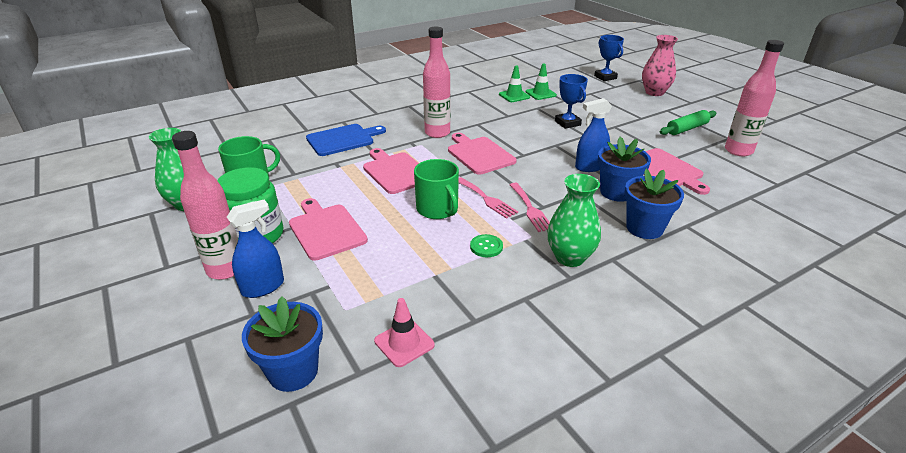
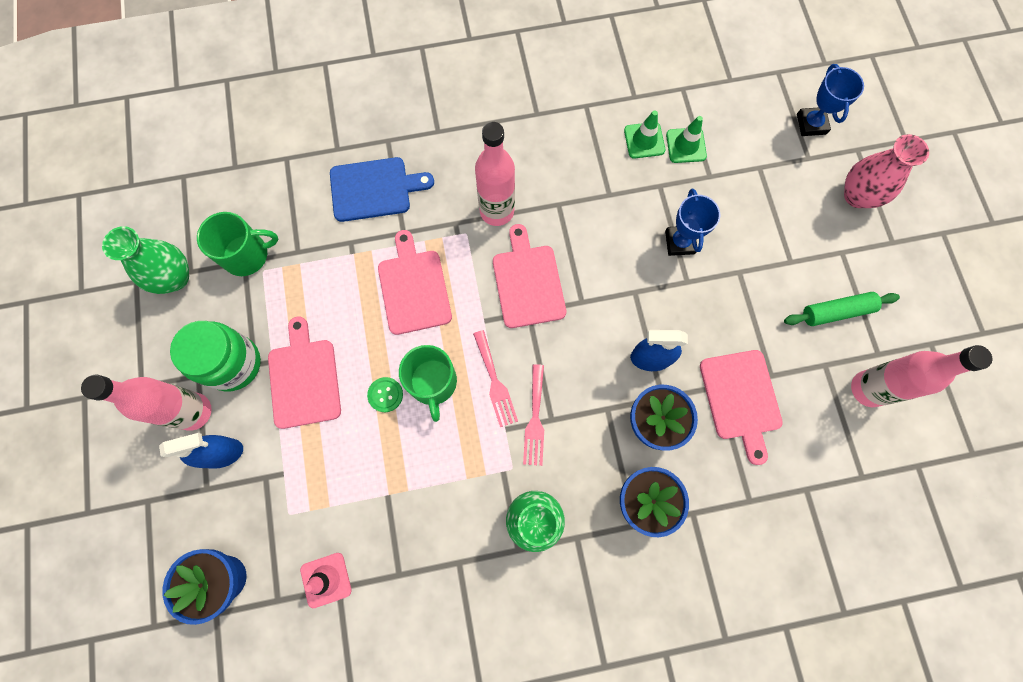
camera: 20 degrees right, 40 degrees up
green button [470,234,503,257] -> green button moved to [367,377,403,412]

